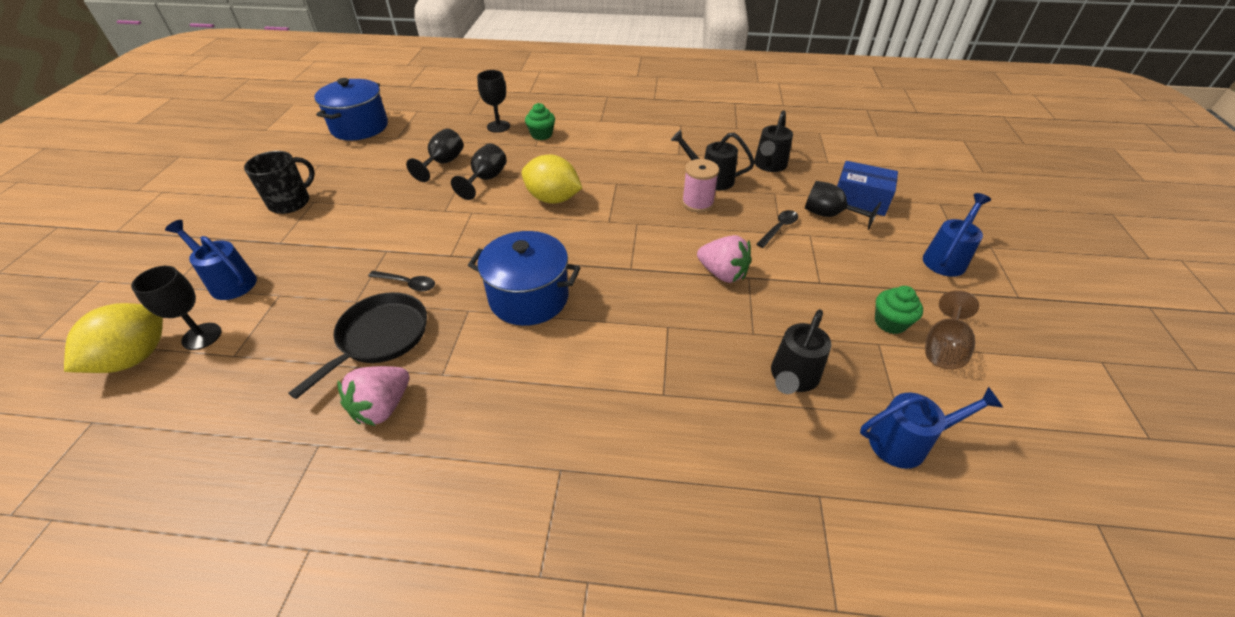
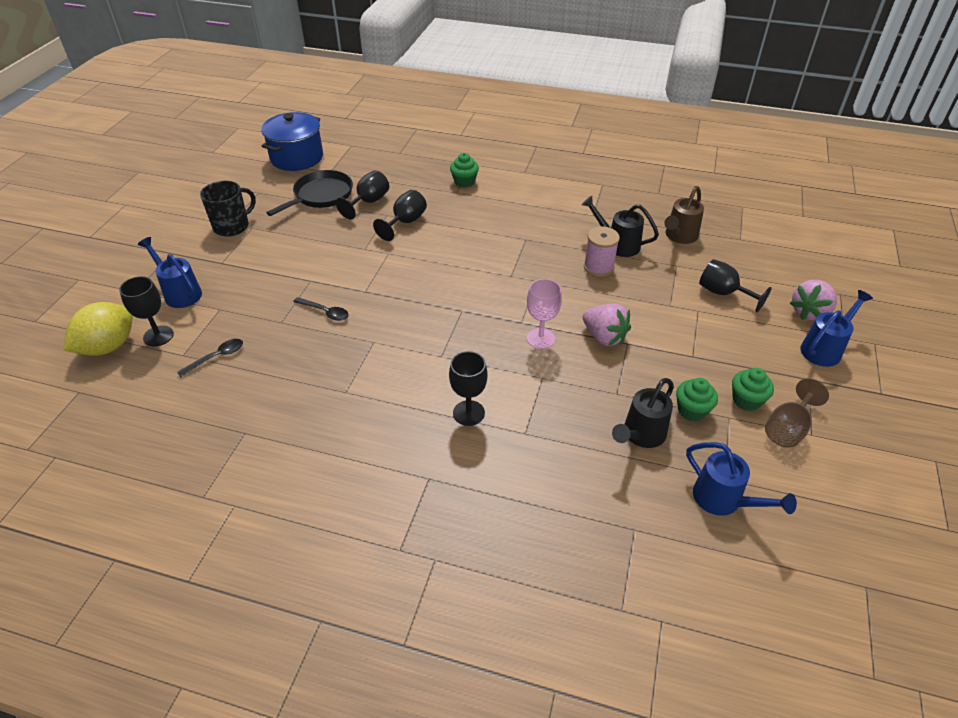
camera: 10 degrees right, 0 degrees up
black pan [288,292,427,399] -> black pan moved to [266,170,353,216]
pink strawberry [337,366,409,426] -> pink strawberry moved to [790,280,837,320]
blue pot [468,231,580,326] -> none
black goblet [477,70,510,133] -> black goblet moved to [449,351,488,426]
yellow lemon [522,155,582,204] -> none
black watering can [754,110,793,172] -> brown watering can [664,186,704,244]
black spoon [757,210,798,248] -> black spoon moved to [177,339,243,377]
blue box [837,161,898,216] -> none
blue watering can [860,387,1004,469] -> blue watering can turned 45 degrees clockwise [686,442,797,516]
none -> pink goblet [526,279,562,349]
none -> green cupcake [676,378,718,421]

